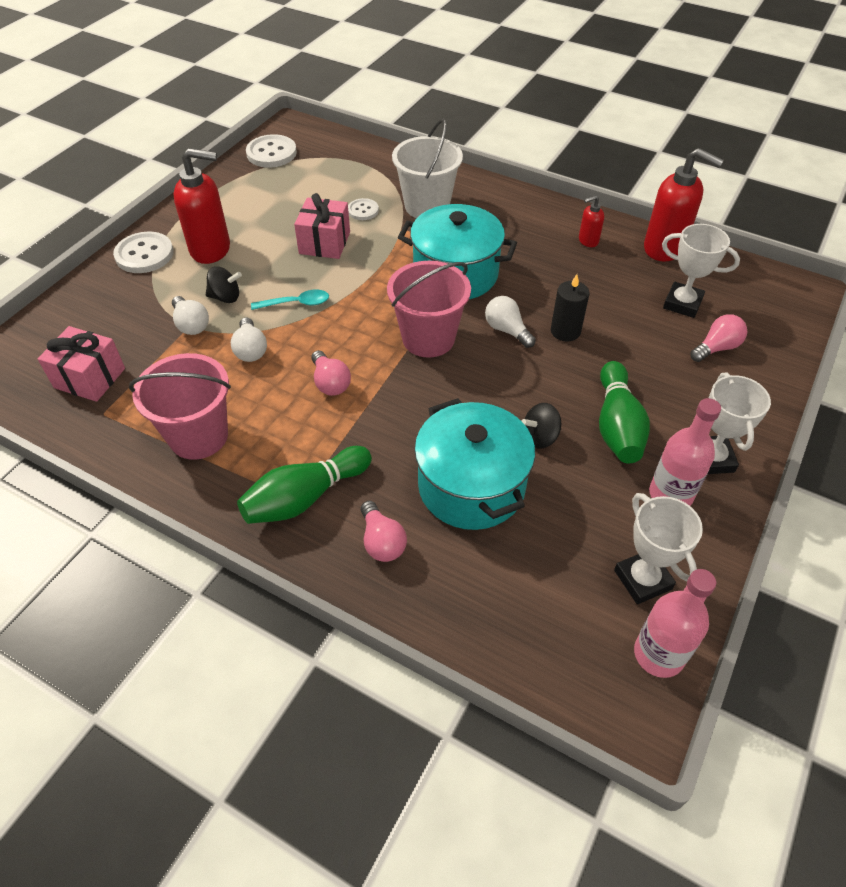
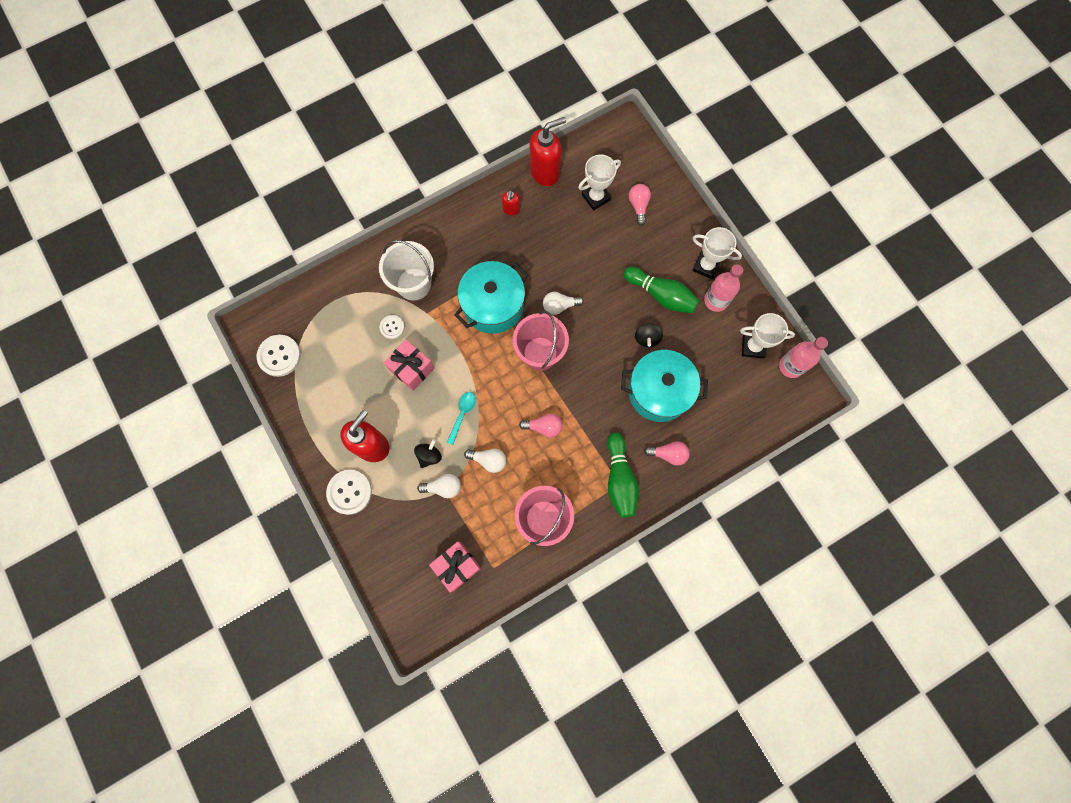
camera: 60 degrees left, 25 degrees up
black candle [551,274,590,342] -> none

